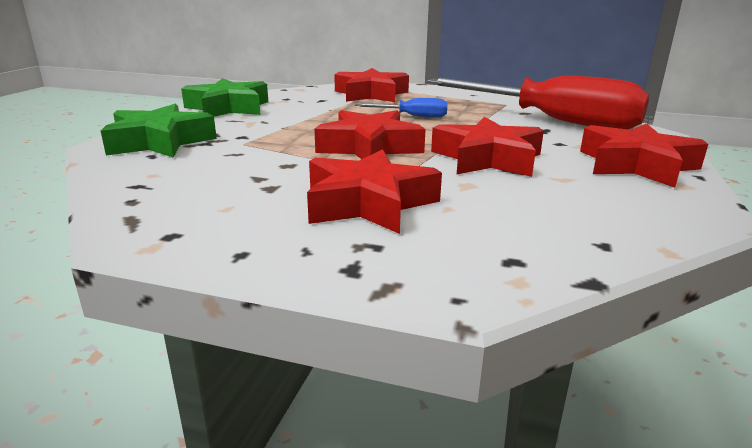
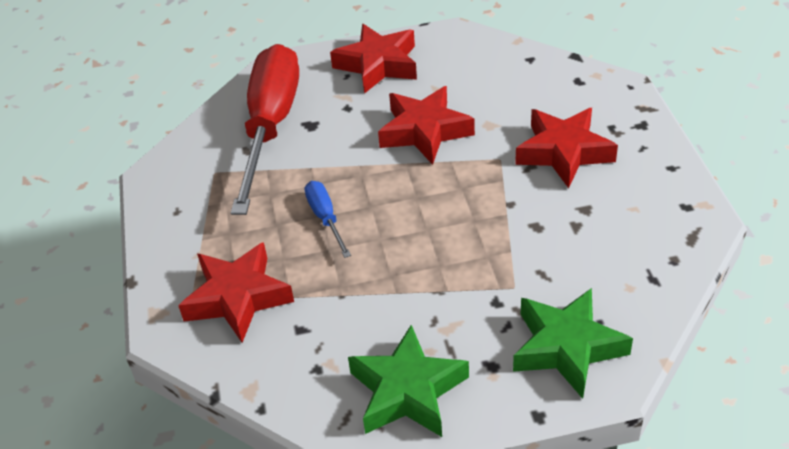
camera: 115 degrees left, 20 degrees up
red star [314,110,426,159] -> none

